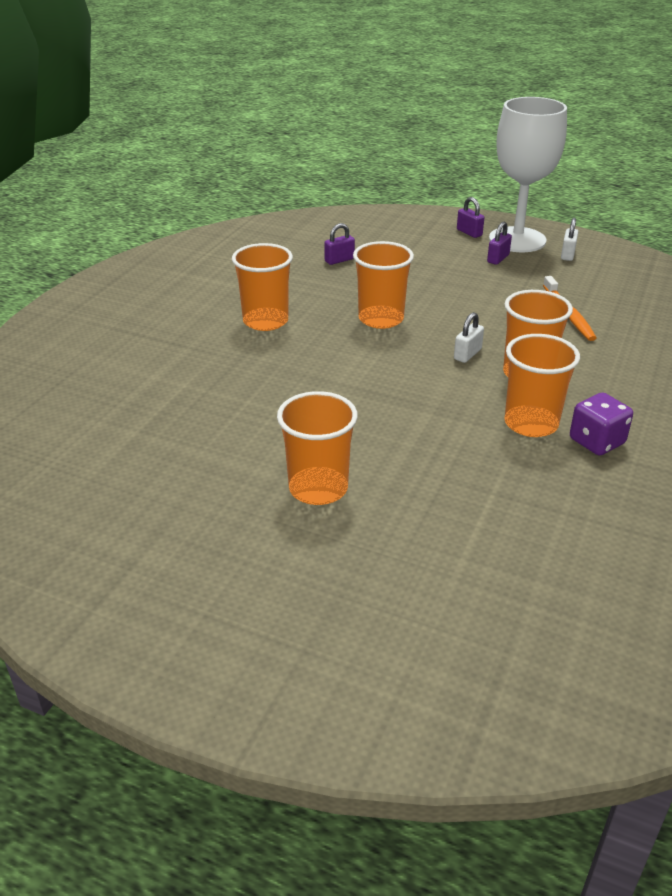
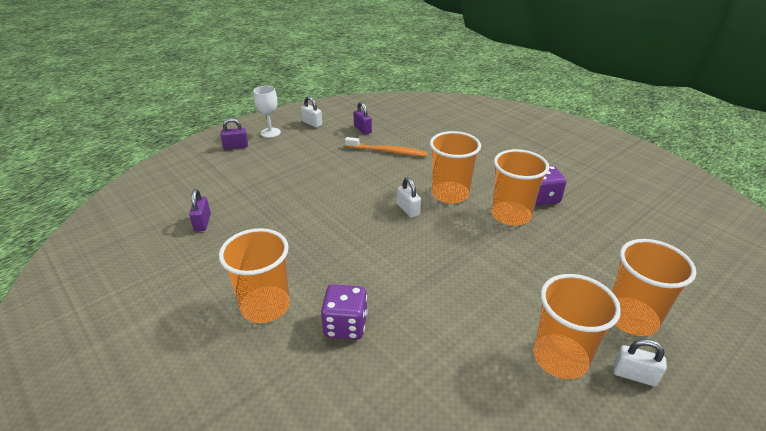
camera: 65 degrees left, 0 degrees up
orange cup [353,241,414,329] -> orange cup moved to [612,239,696,336]
purple padlock [487,222,512,265] -> purple padlock moved to [353,102,372,134]
white goblet [489,97,567,252] -> white goblet [254,86,281,138], size x0.44
none -> purple dice [321,284,368,340]
none -> white padlock [613,339,667,386]

